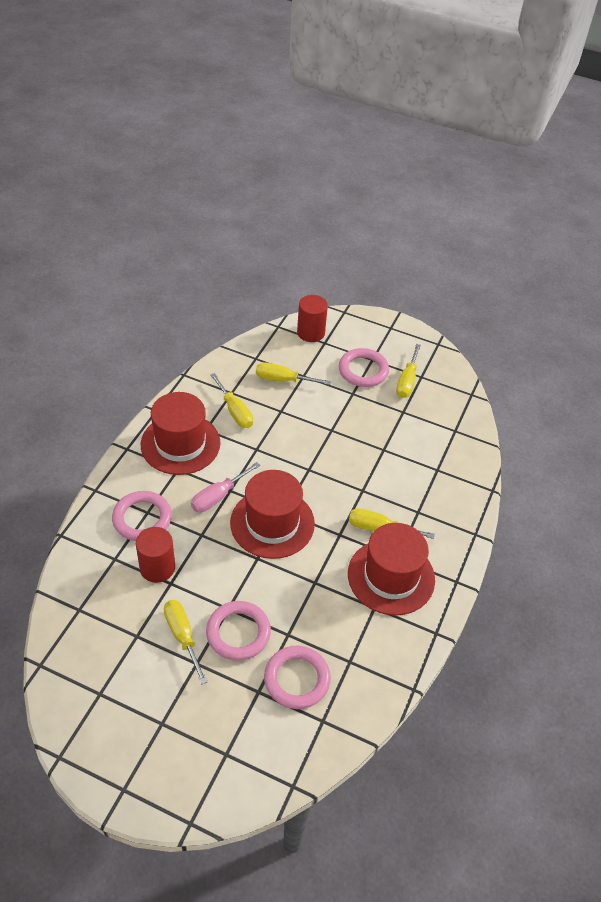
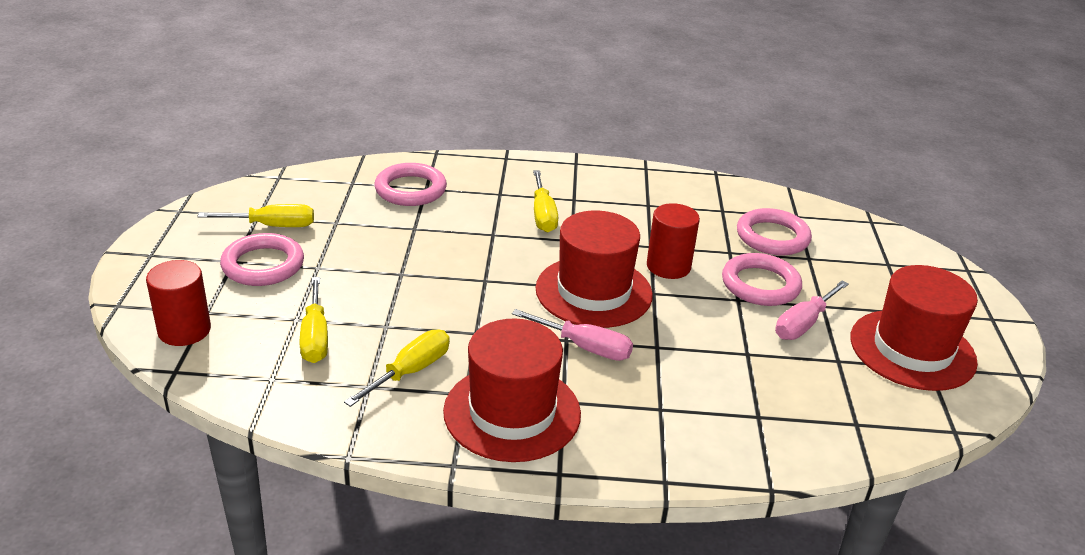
camera: 110 degrees left, 15 degrees down
pink ring [112,491,172,541] -> pink ring moved to [374,163,447,206]
red cylinder [136,527,175,583] -> red cylinder moved to [647,203,700,279]
yellow screwdriver [164,600,208,685] -> pink screwdriver [775,280,849,340]
red hat [348,523,435,616] -> red hat moved to [850,265,978,391]

